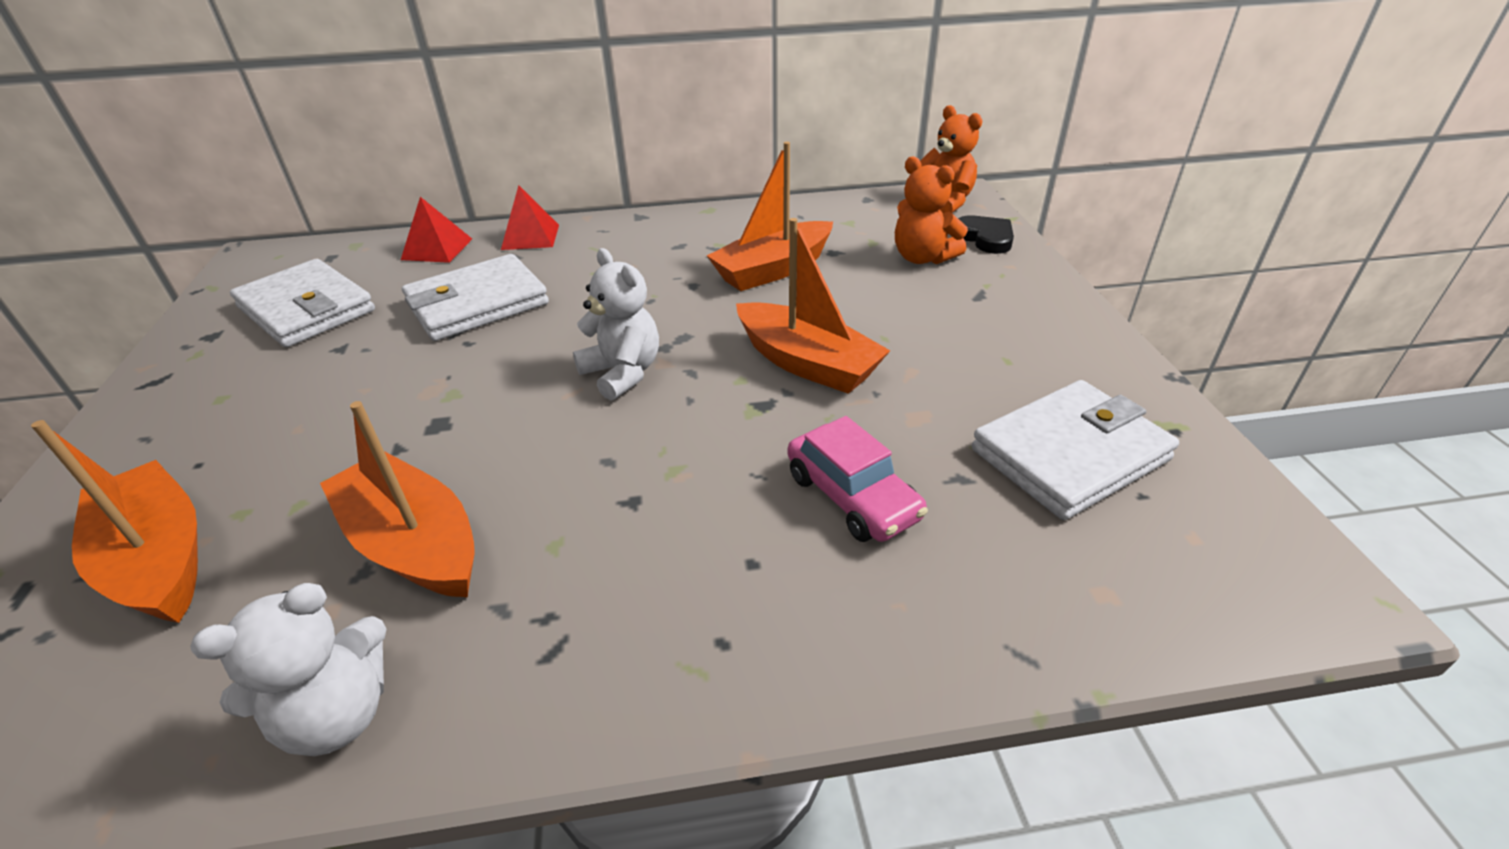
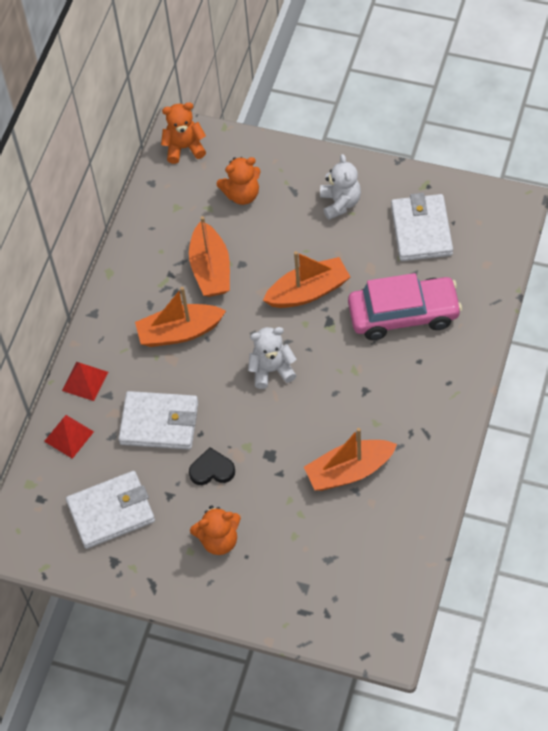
camera: 60 degrees left, 20 degrees up
orange boat [31,420,198,623] -> orange boat moved to [135,287,226,347]
white teddy bear [191,583,386,756] -> white teddy bear moved to [320,154,361,220]
white wallet [402,254,549,341] -> white wallet turned 75 degrees counterclockwise [118,391,198,450]
pink car [788,416,928,542] -> pink car [348,273,462,340], size x1.68
black heart [958,215,1014,254] -> black heart moved to [189,447,235,485]
none -> orange teddy bear [190,505,241,555]

